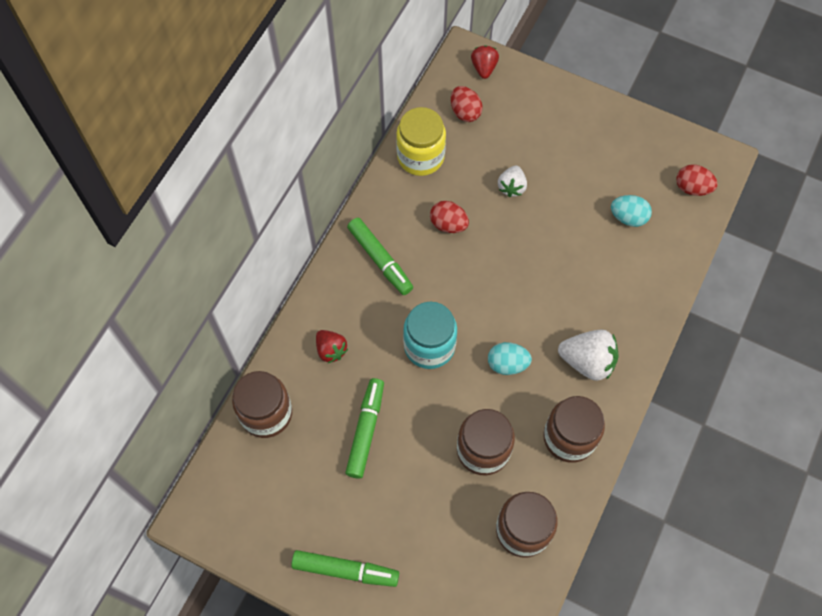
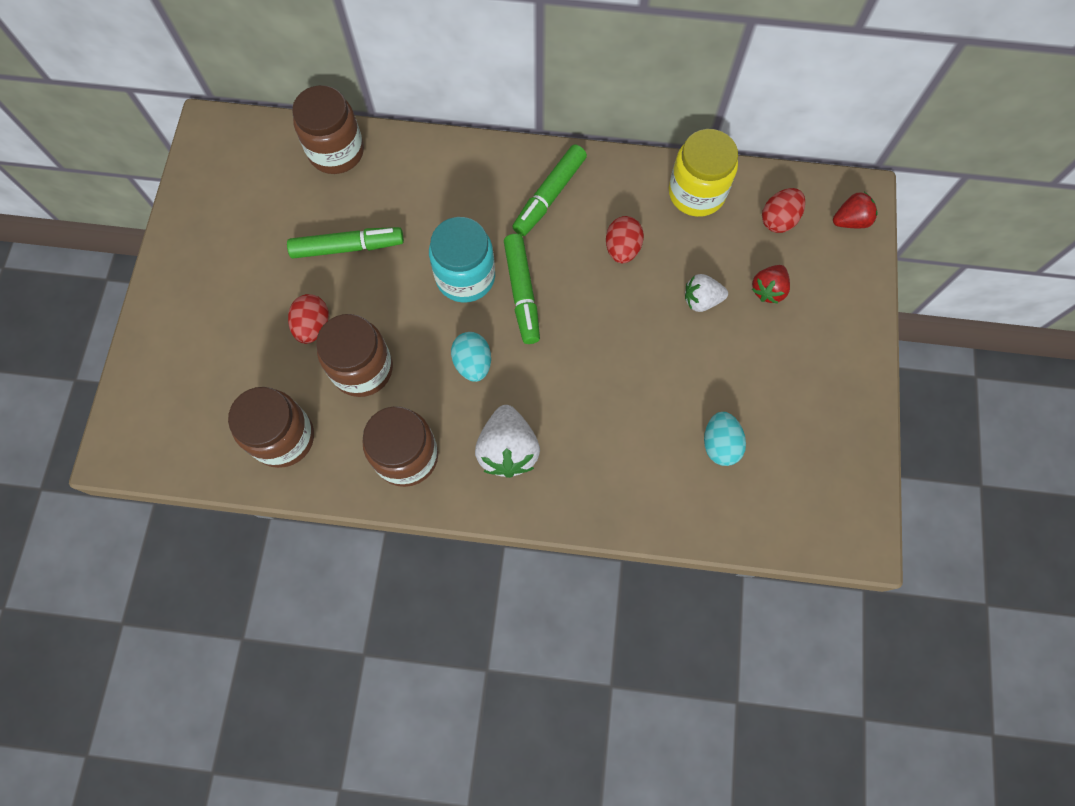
camera: 70 degrees right, 5 degrees up
green marker [291,550,399,587] -> green marker moved to [504,234,540,344]
red strawberry [316,330,348,363] -> red strawberry moved to [752,265,790,304]
red egg [676,164,718,196] -> red egg moved to [288,294,329,344]

